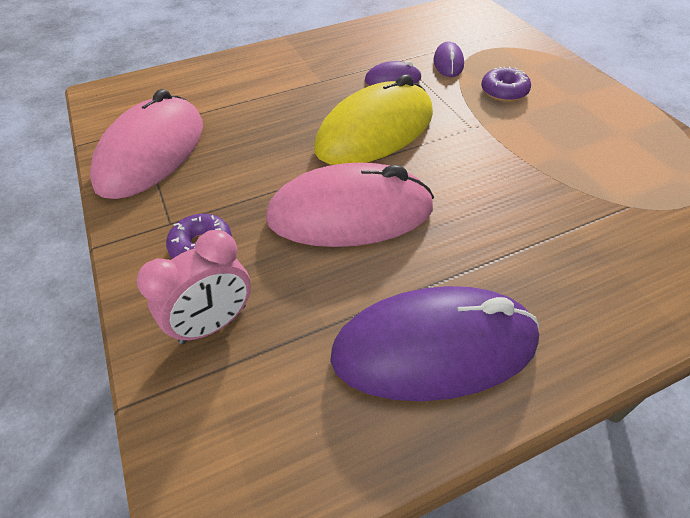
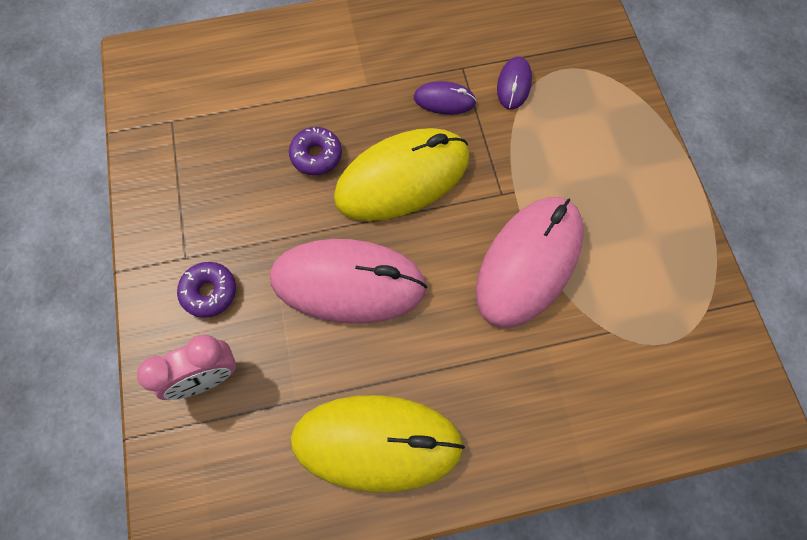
camera: 10 degrees right, 20 degrees up
pink mouse [90,89,203,199] -> pink mouse moved to [476,197,584,328]
purple mouse [330,286,539,401] -> yellow mouse [291,395,465,493]
purple donut [481,67,531,102] -> purple donut moved to [289,127,342,175]

